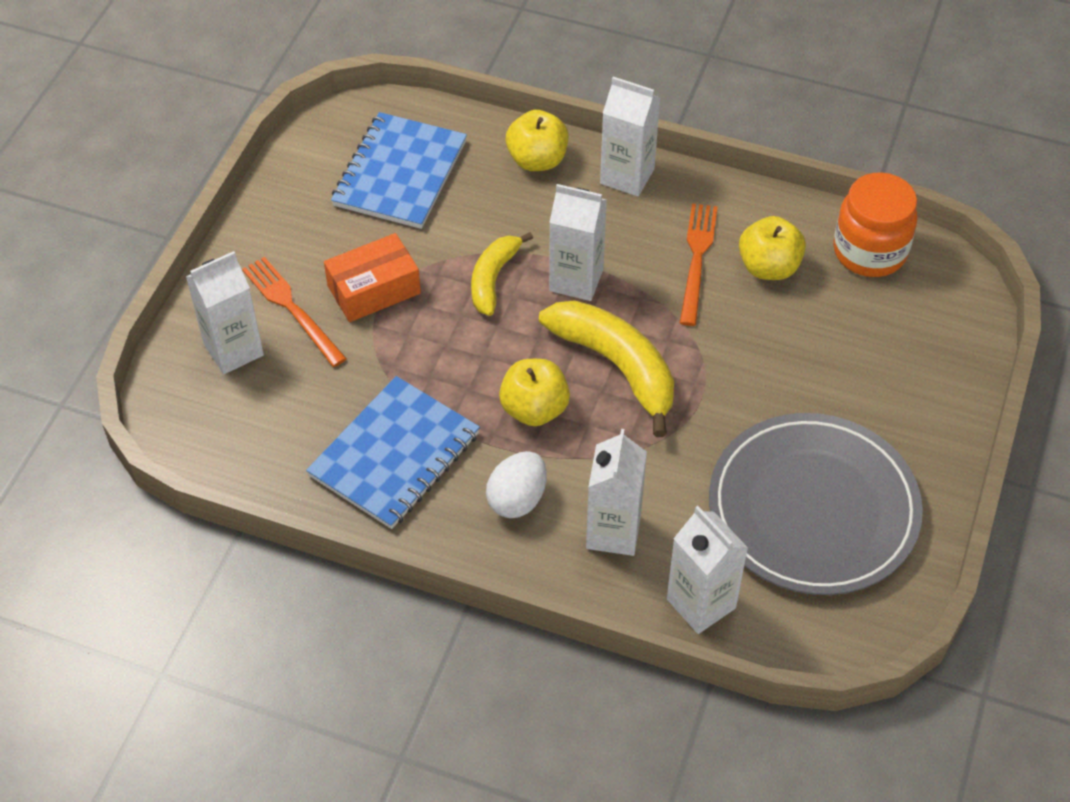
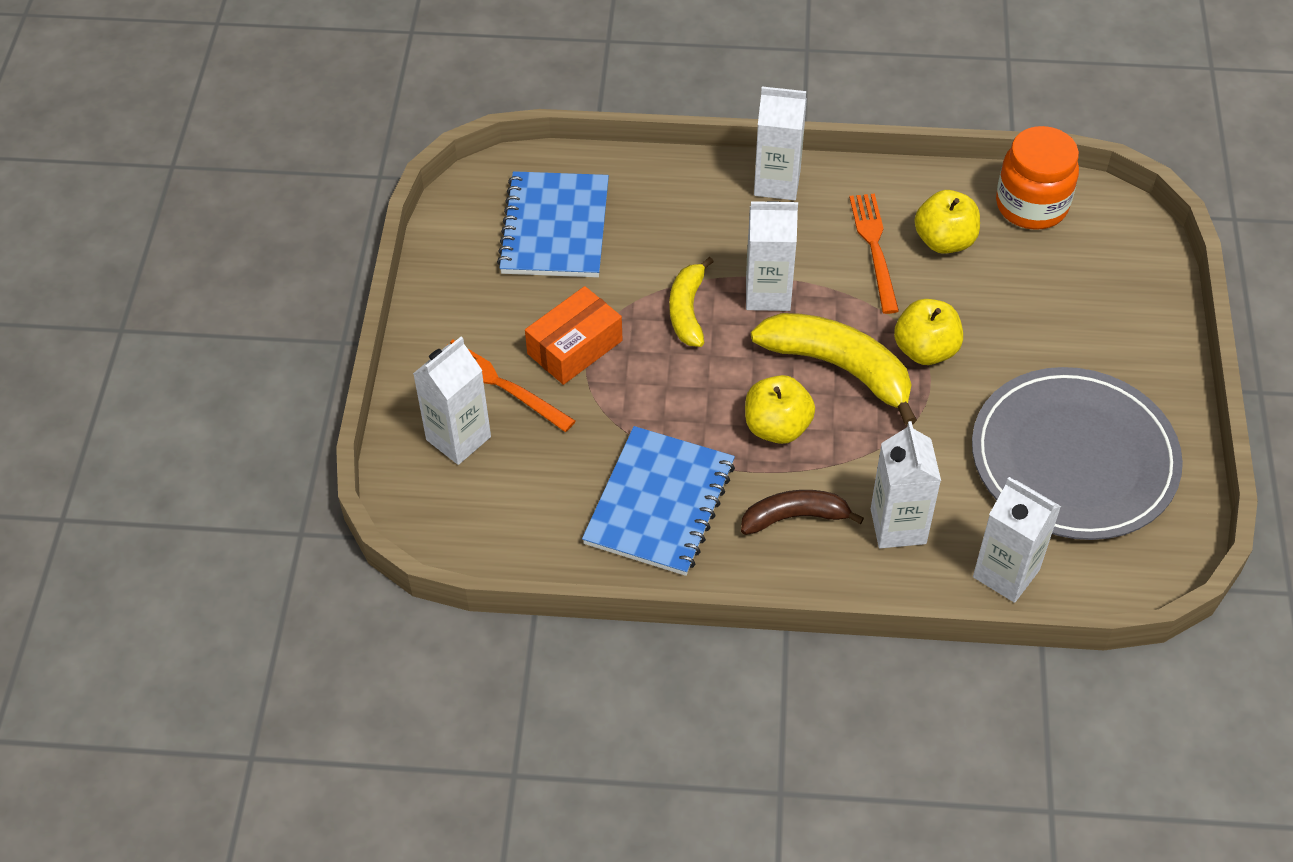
camera: 15 degrees left, 0 degrees up
white egg [486,451,547,518] -> brown banana [741,490,864,535]
yellow apple [506,110,569,171] -> yellow apple moved to [894,299,963,365]

